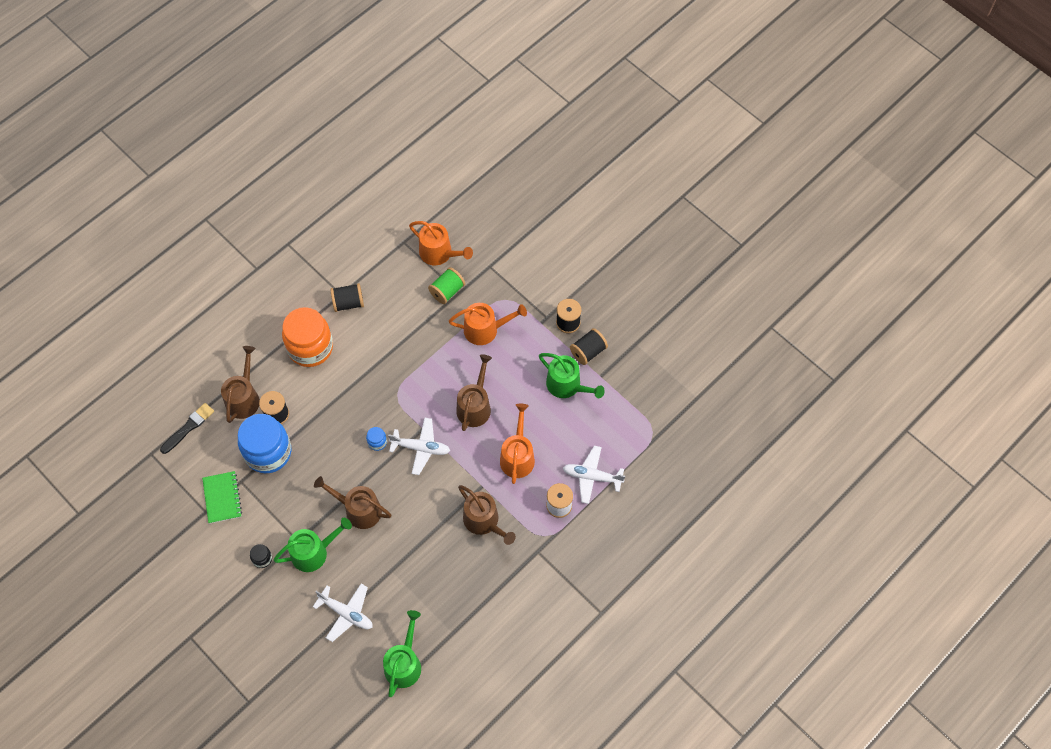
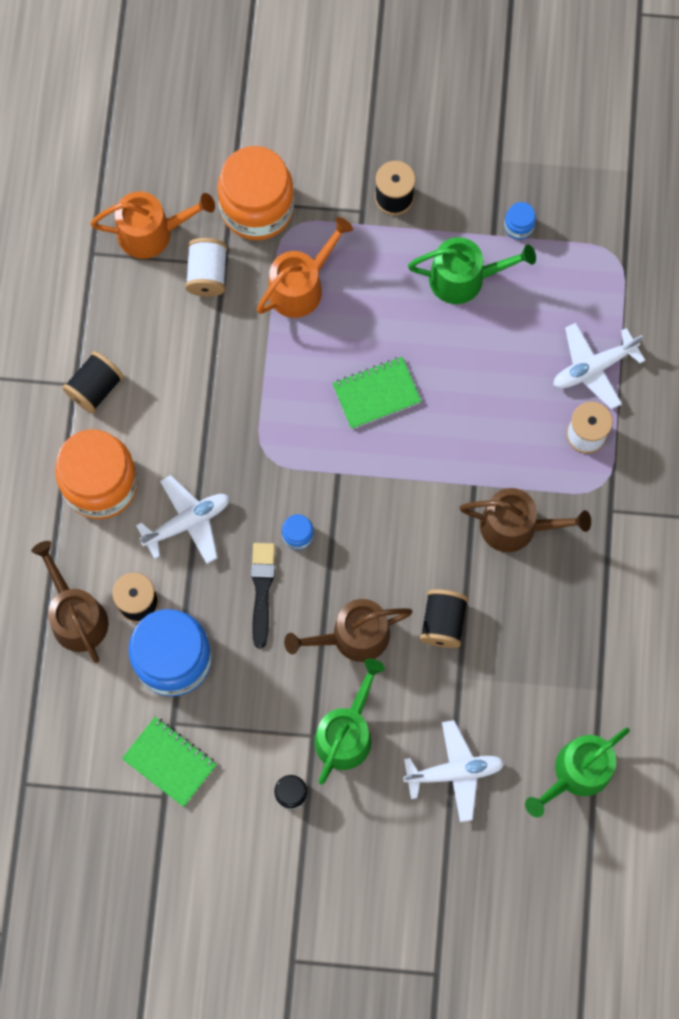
camera: 40 degrees left, 10 degrees up
black brush [160,403,214,454] -> black brush moved to [251,543,275,648]
green watering can [383,610,421,697] -> green watering can turned 105 degrees counterclockwise [525,727,630,818]
white plane [388,418,450,475] -> white plane moved to [136,475,229,564]
green spool [428,267,465,304] -> white spool [185,238,228,297]
brown watering can [456,354,492,431] -> green notebook [332,357,422,429]
orange watering can [500,403,535,484] -> none
black spool [570,328,608,365] -> black spool moved to [420,589,468,648]
none -> orange jar [217,146,294,240]
none -> blue jar [504,202,536,240]

